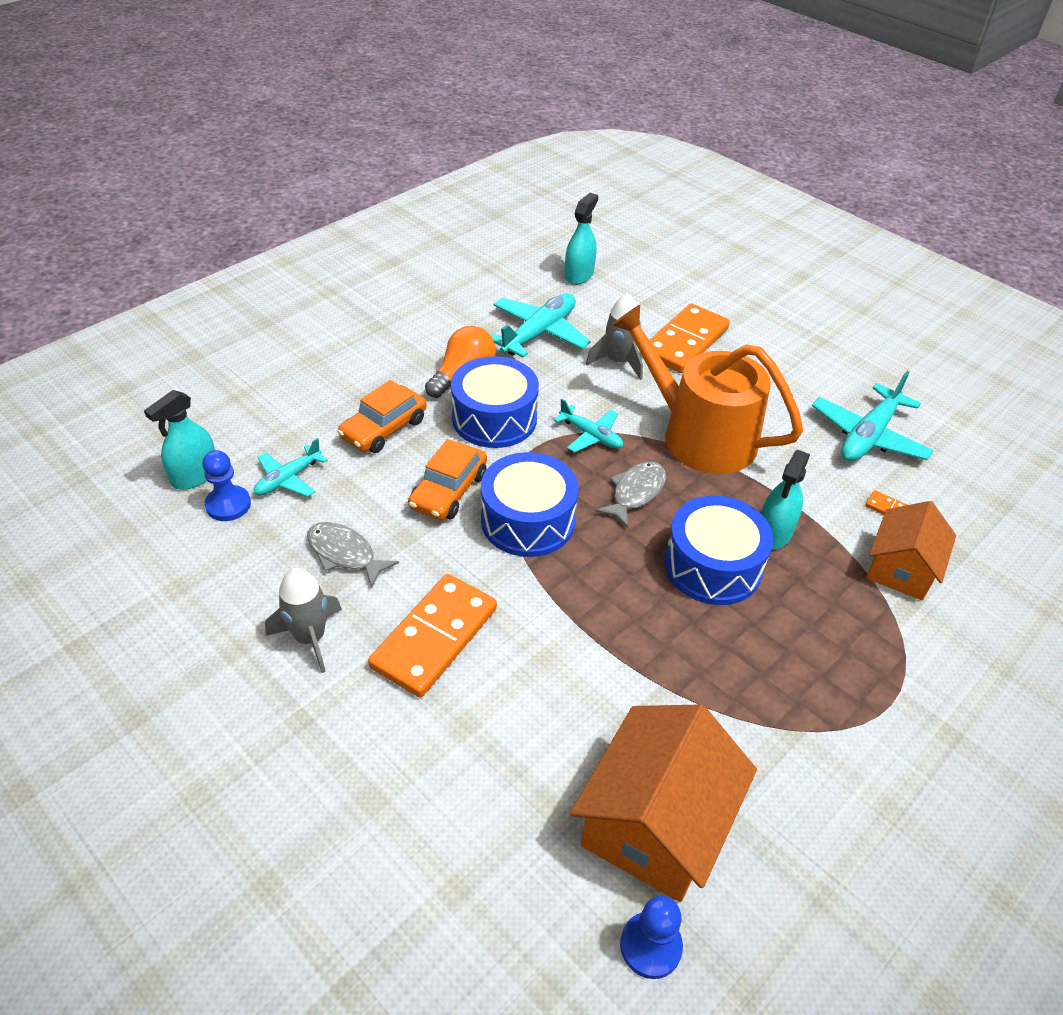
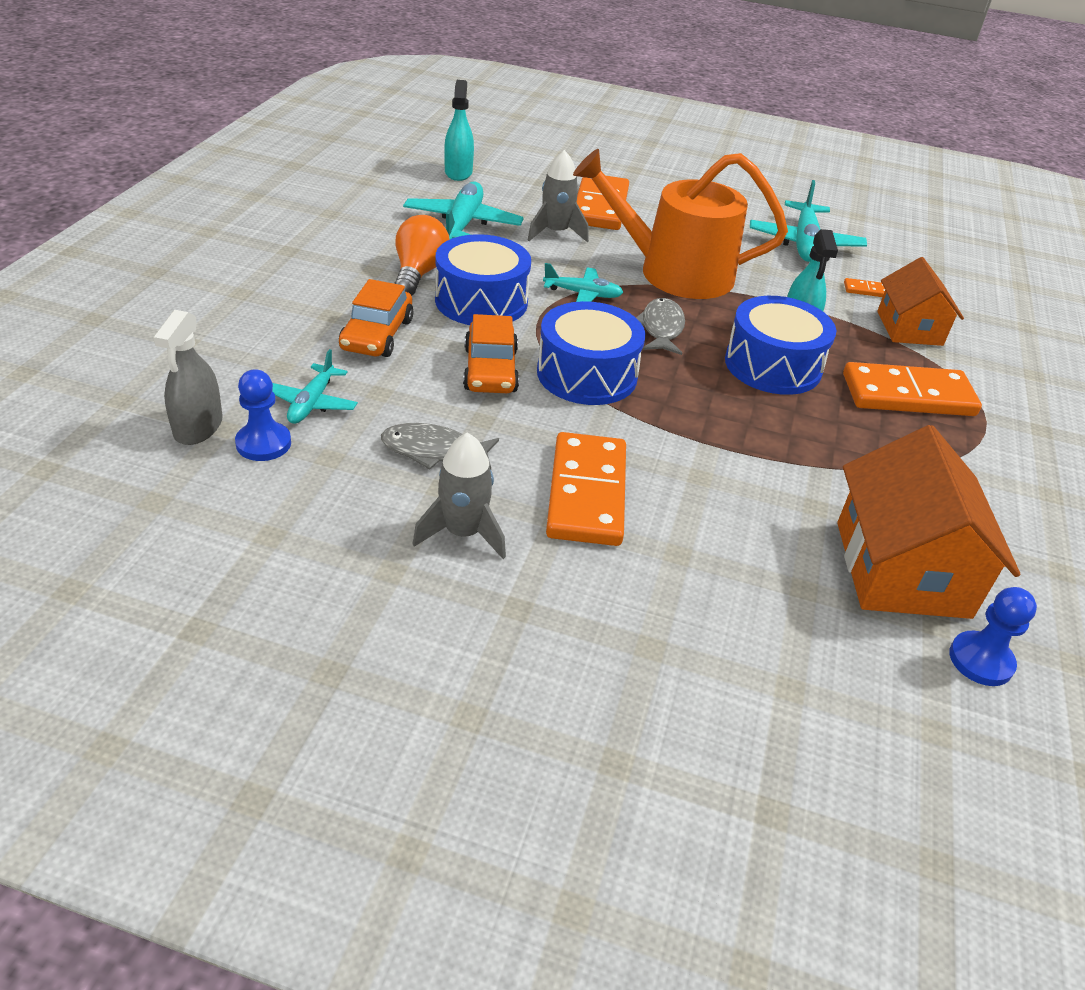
camera: 30 degrees left, 5 degrees down
turquoise spray bottle [144,390,215,490] -> grey spray bottle [153,310,223,445]
none -> orange domino [843,362,982,416]

